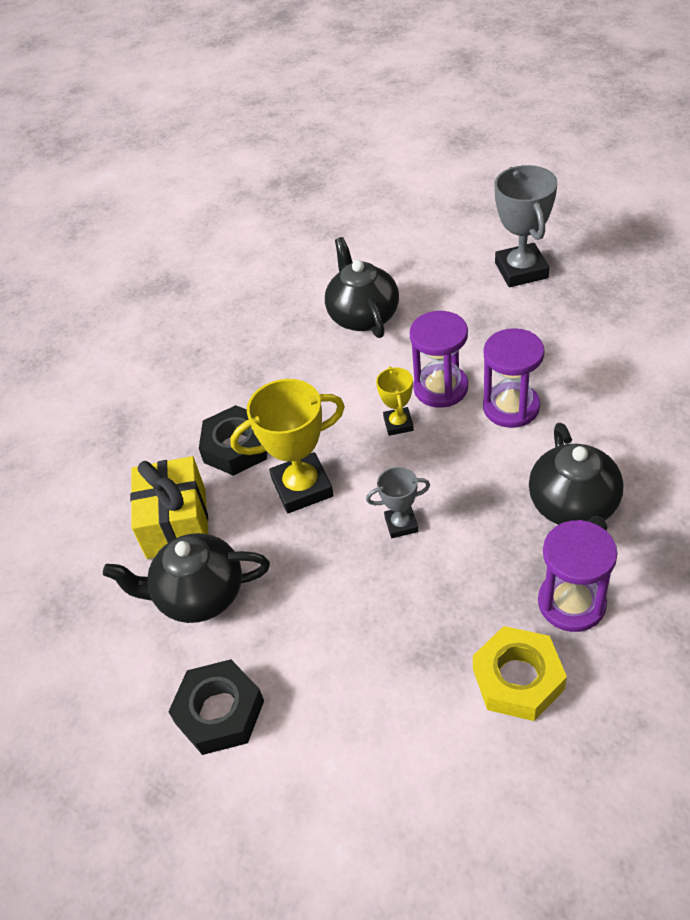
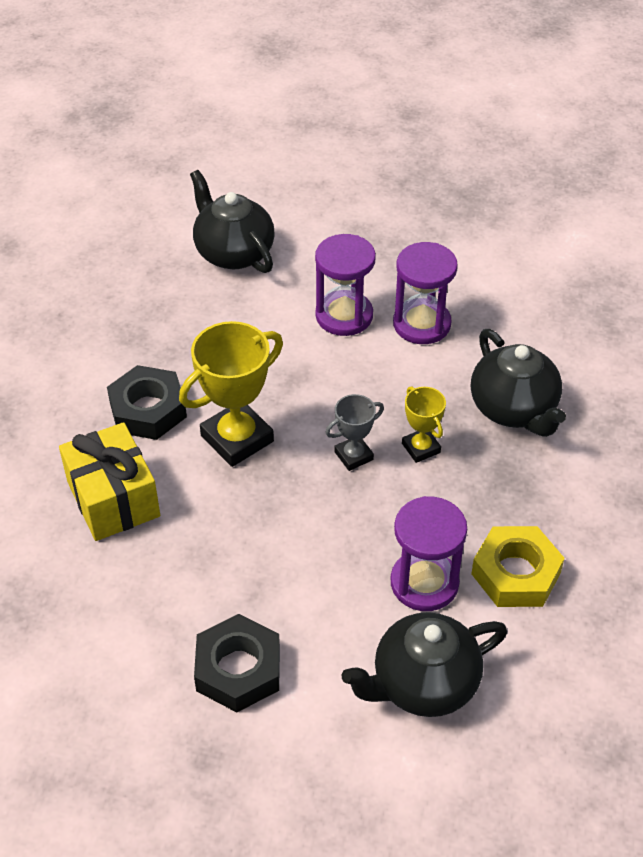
camera: 25 degrees left, 0 degrees up
black teapot [103,533,270,623] -> black teapot moved to [342,612,507,717]
yellow trophy [376,366,414,436] -> yellow trophy moved to [402,386,446,463]
grey trophy [495,165,557,287] -> none
purple hourglass [538,520,618,632] -> purple hourglass moved to [391,496,467,611]

